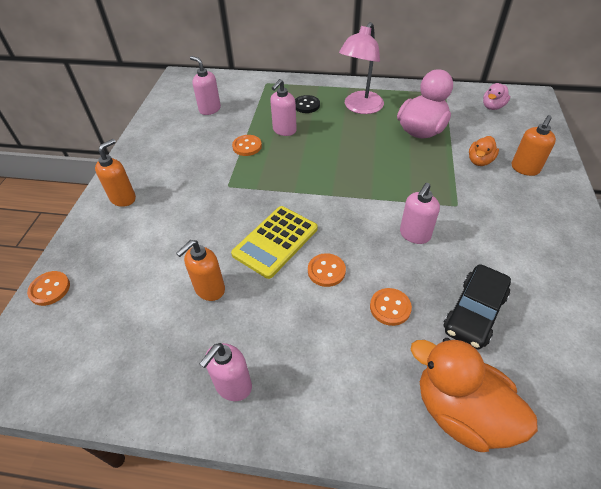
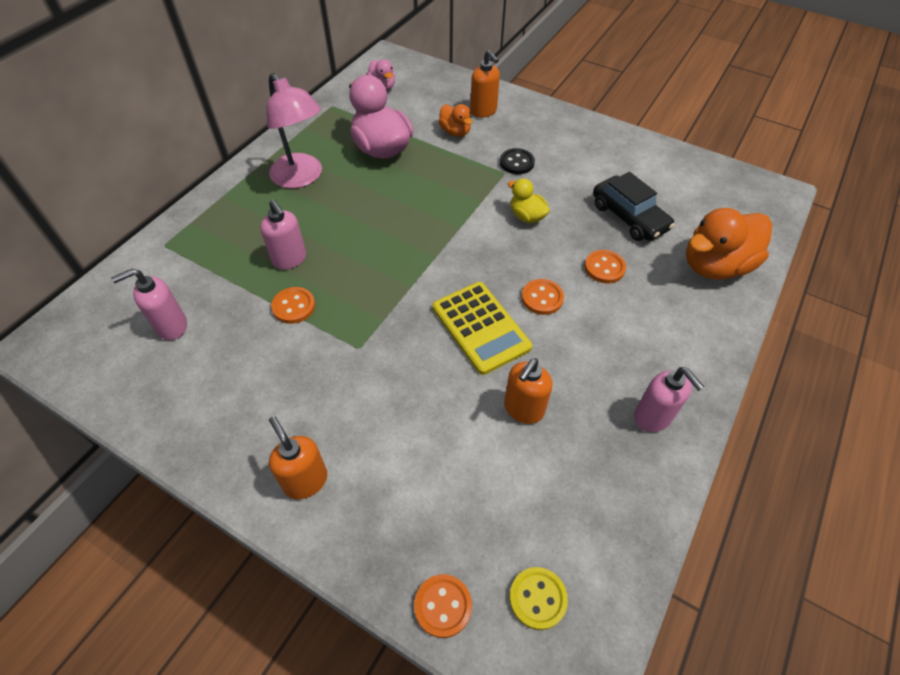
camera: 70 degrees left, 5 degrees up
orange soap dispenser [176,240,225,301] -> orange soap dispenser turned 60 degrees clockwise [504,358,552,424]
black button [295,95,320,113] -> black button moved to [500,148,535,174]
pink soap dispenser [400,183,440,244] -> yellow duck [508,178,550,223]
none -> yellow button [509,567,568,630]

